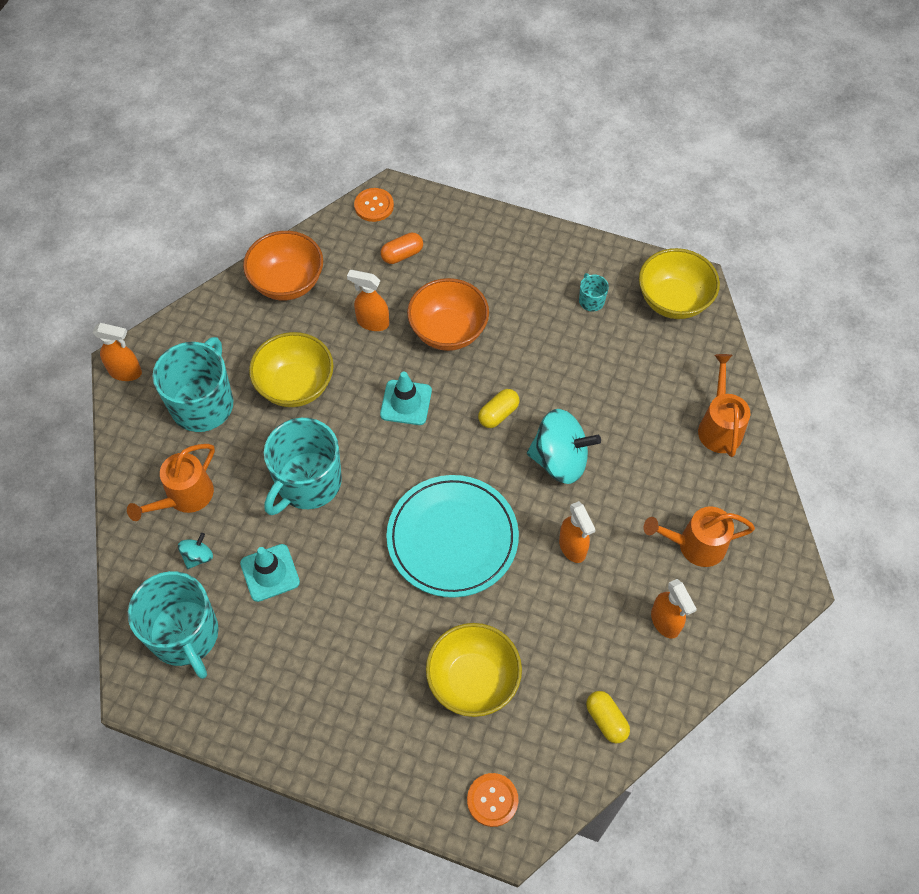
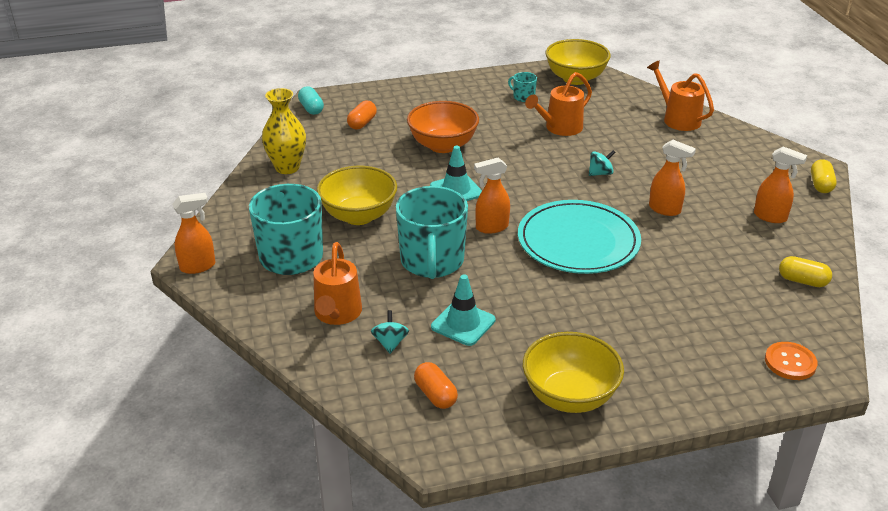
camera: 35 degrees left, 25 degrees down
turquoise mug [128,571,219,679] -> orange capsule [414,362,458,409]
orange bowl [243,231,323,301] -> yellow vase [262,88,306,174]
orange spray bottle [347,270,389,331] -> orange spray bottle moved to [474,158,510,234]
orange button [354,188,394,222] -> turquoise capsule [298,86,324,115]
yellow bowl [426,623,522,717] -> yellow bowl moved to [523,332,624,413]
yellow capsule [478,389,519,428] -> yellow capsule moved to [811,159,837,193]
turquoise spinning top [527,409,601,484] -> turquoise spinning top [589,150,616,176], size x0.47
orange watering can [644,506,755,567] -> orange watering can moved to [525,72,592,136]

